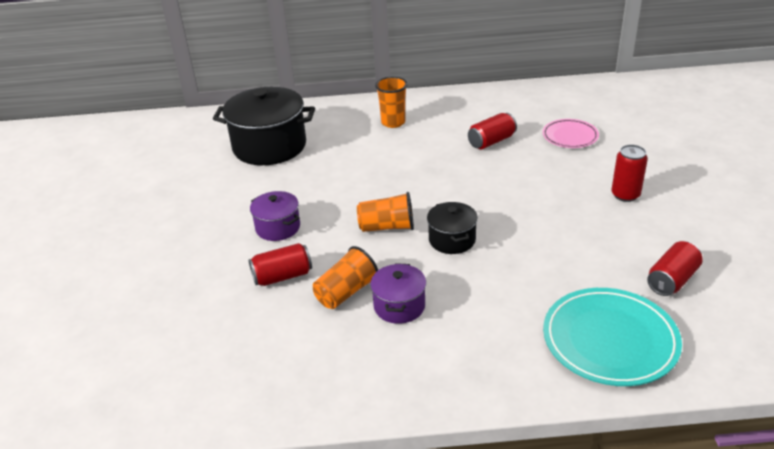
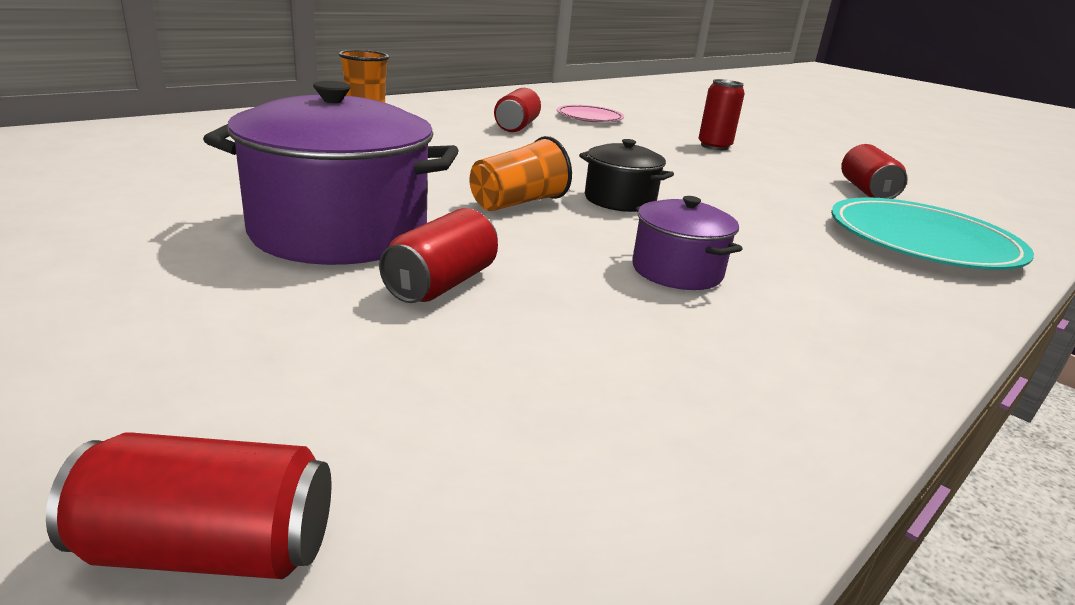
camera: 45 degrees left, 10 degrees down
black pot [213,87,315,165] -> none
purple pot [250,191,300,241] -> purple pot [203,81,459,265], size x1.91
orange cup [313,246,378,309] -> none
none -> red can [46,433,331,579]

